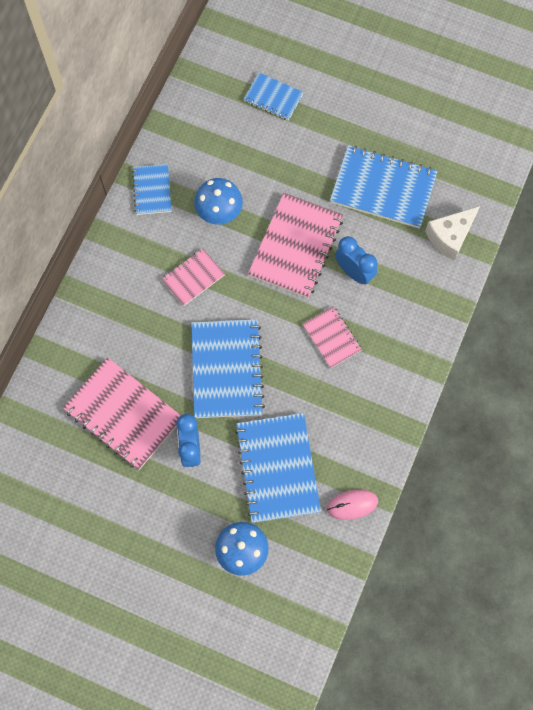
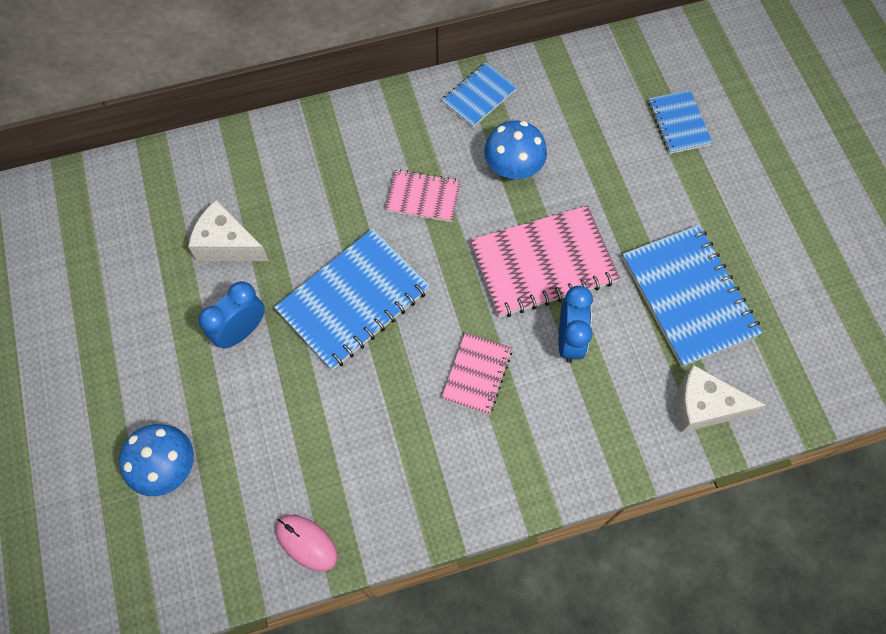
camera: 50 degrees right, 5 degrees down
pink notebook [63,357,181,470] -> white cheese [188,200,269,261]
blue notebook [235,413,321,523] -> none

